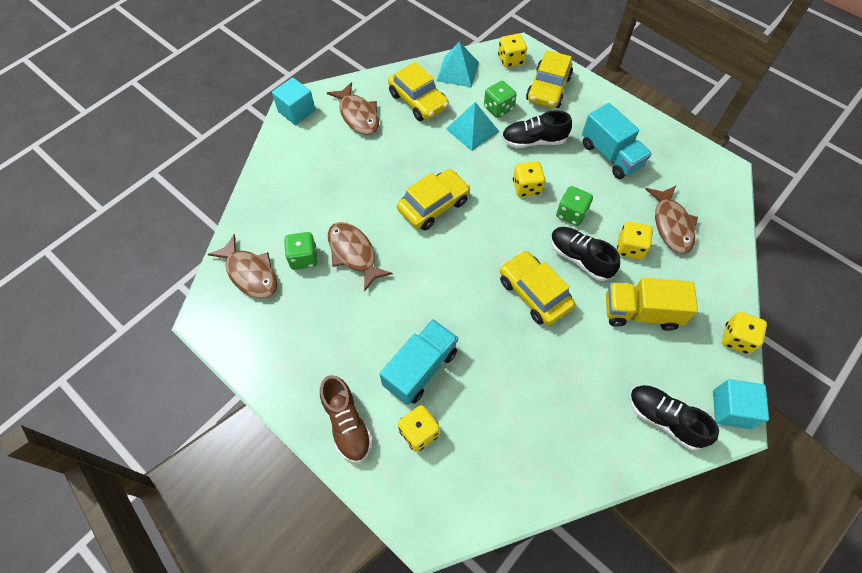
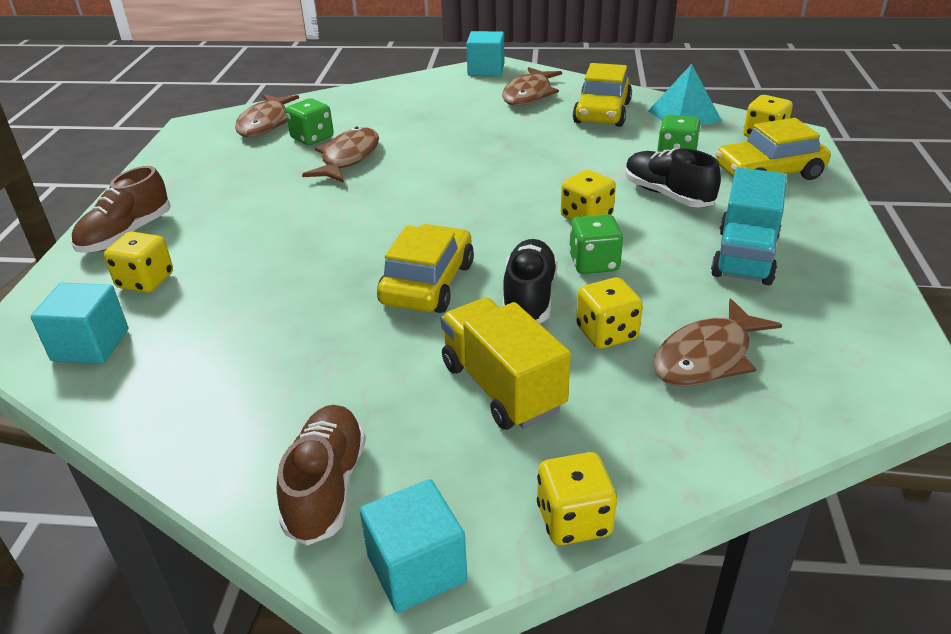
camera: 55 degrees right, 25 degrees down
turquoise truck [379,319,458,405] -> none
yellow car [397,169,470,230] -> none
turquoise pyramid [446,102,500,151] -> none
black shoe [629,385,719,450] -> brown shoe [277,405,366,546]
none -> turquoise cube [31,283,128,364]

